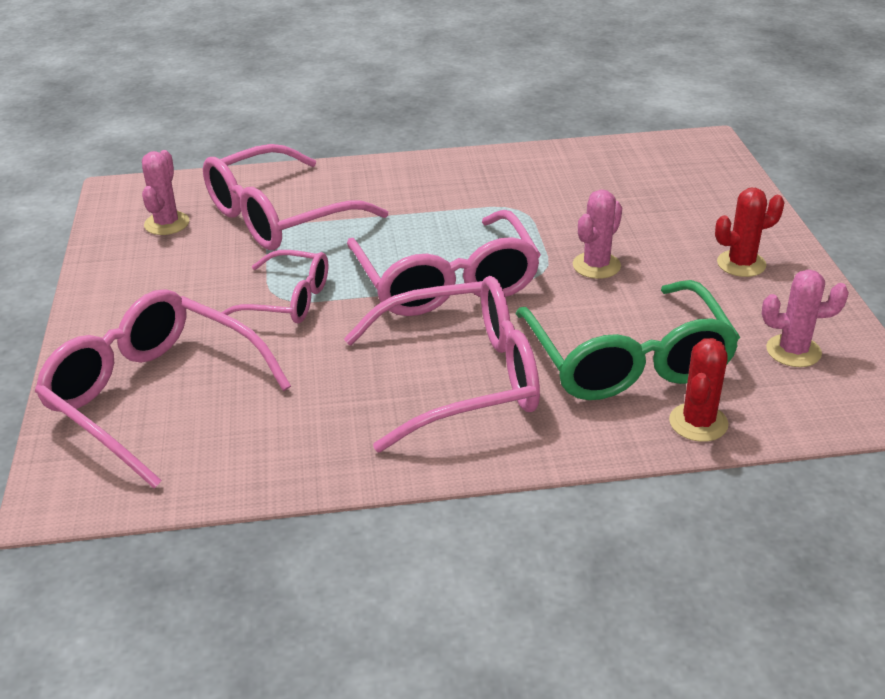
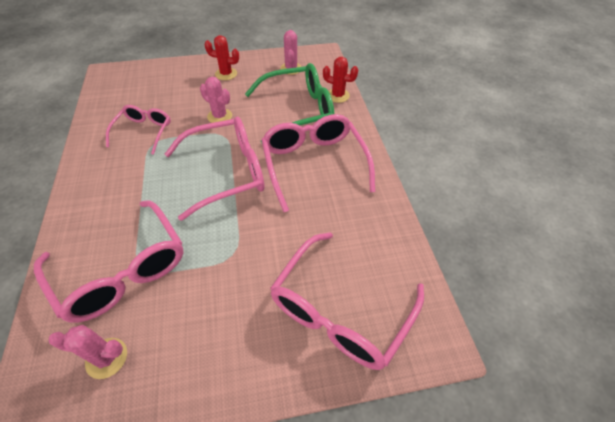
camera: 95 degrees left, 15 degrees up
pink glasses [221,250,328,324] -> pink glasses moved to [106,105,171,155]
red cactus [715,188,784,277] -> red cactus turned 60 degrees counterclockwise [204,35,239,80]

